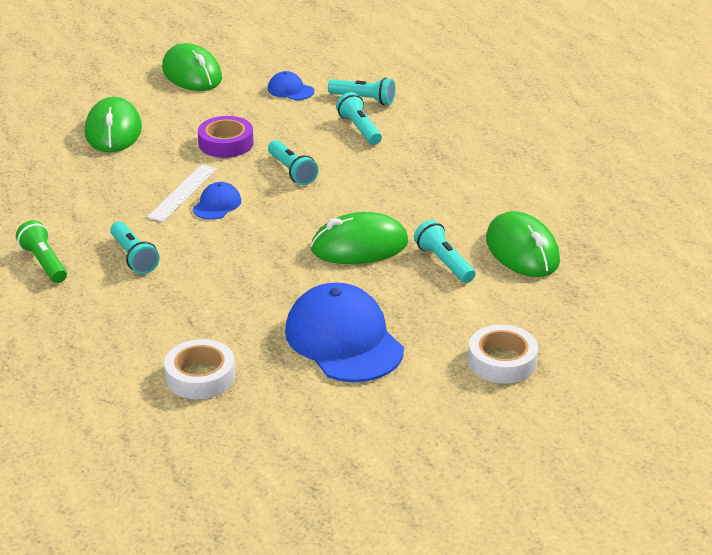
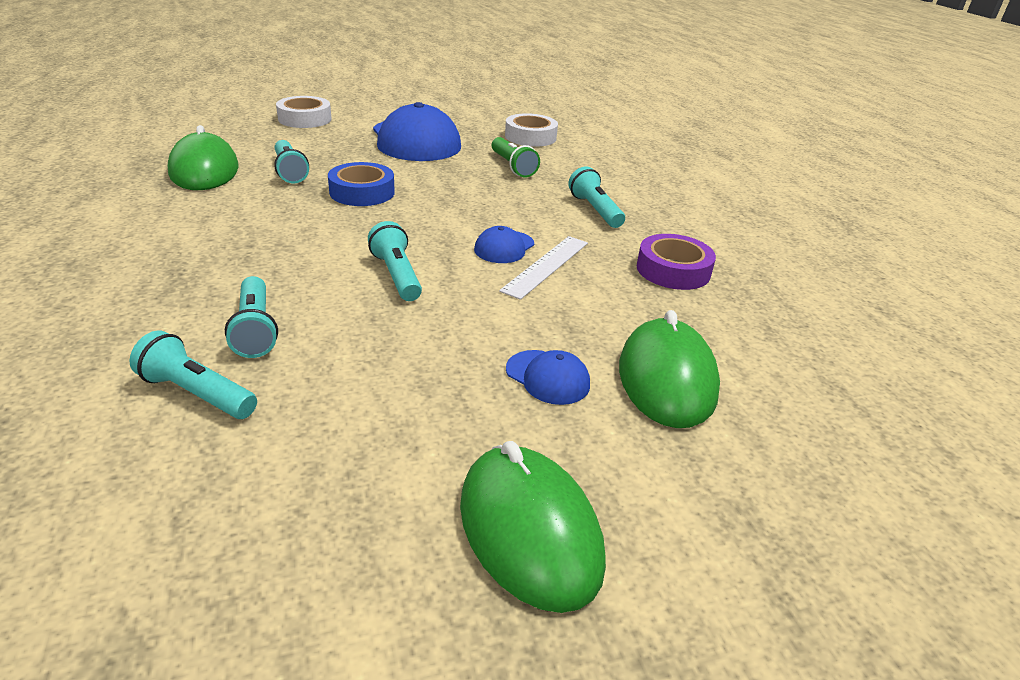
camera: 175 degrees left, 0 degrees up
green flashlight [16,220,67,283] -> green flashlight moved to [492,137,540,177]
purple tape [198,116,254,158] -> purple tape moved to [637,234,716,290]
blue cap [268,71,314,100] -> blue cap moved to [506,350,590,405]
green mouse [311,212,408,264] -> blue tape [328,162,395,206]

